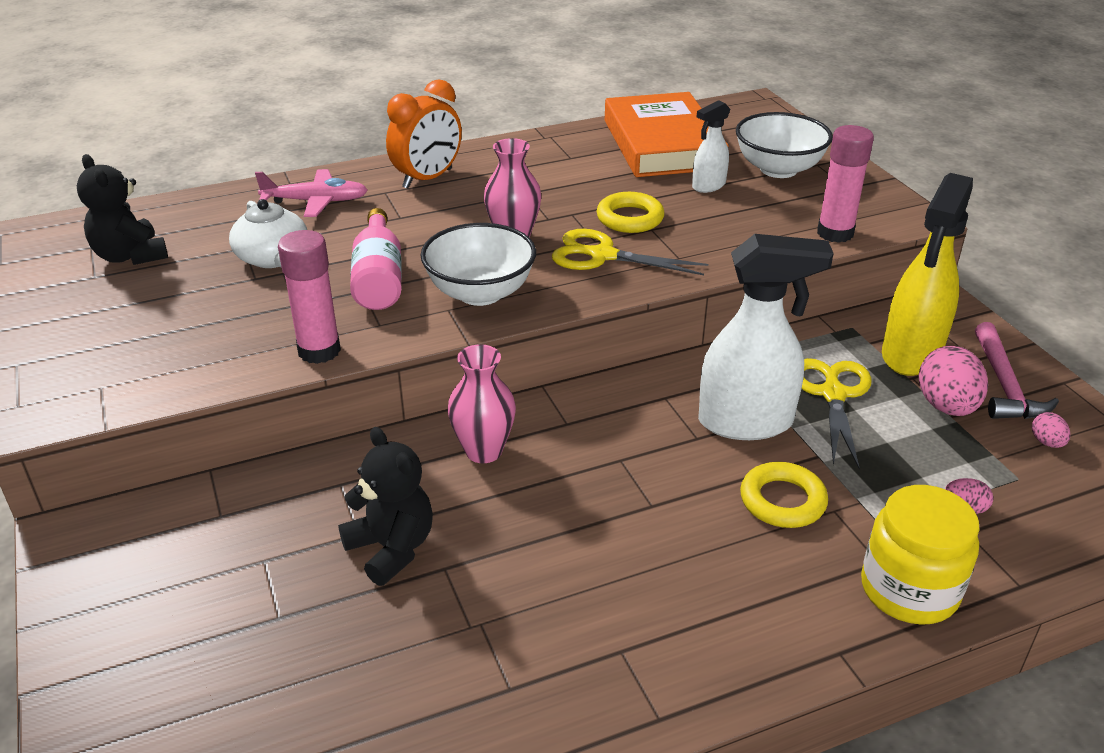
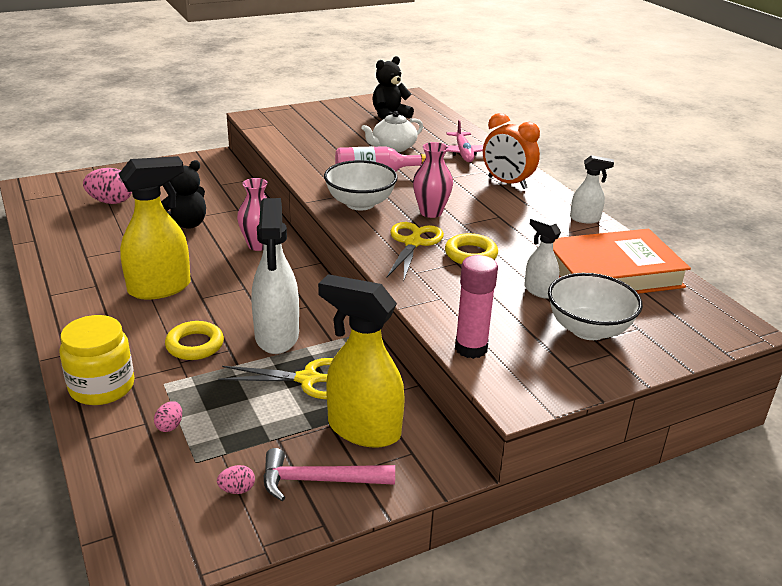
camera: 85 degrees right, 5 degrees down
pink glue stick [278,230,341,364] -> none
pink egg [919,346,988,416] -> pink egg moved to [83,168,132,204]
none -> yellow spray bottle [119,156,191,300]
none -> white spray bottle [570,155,614,223]

